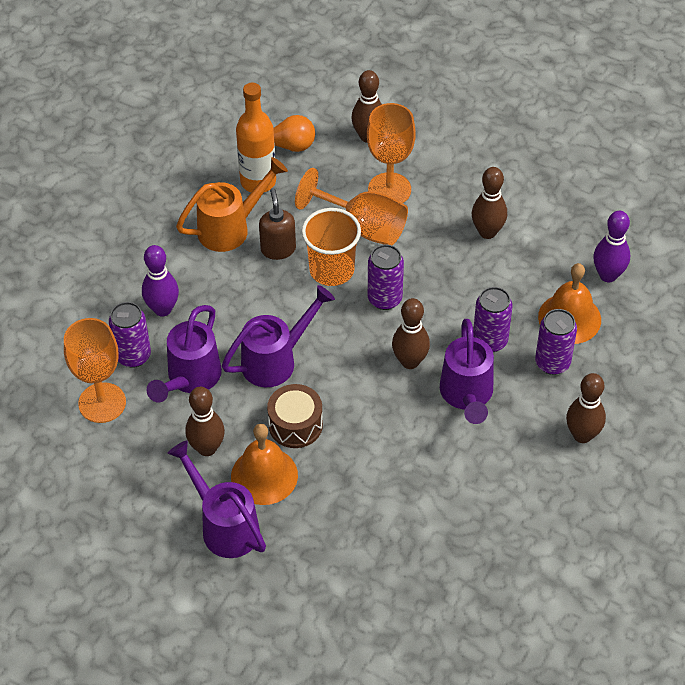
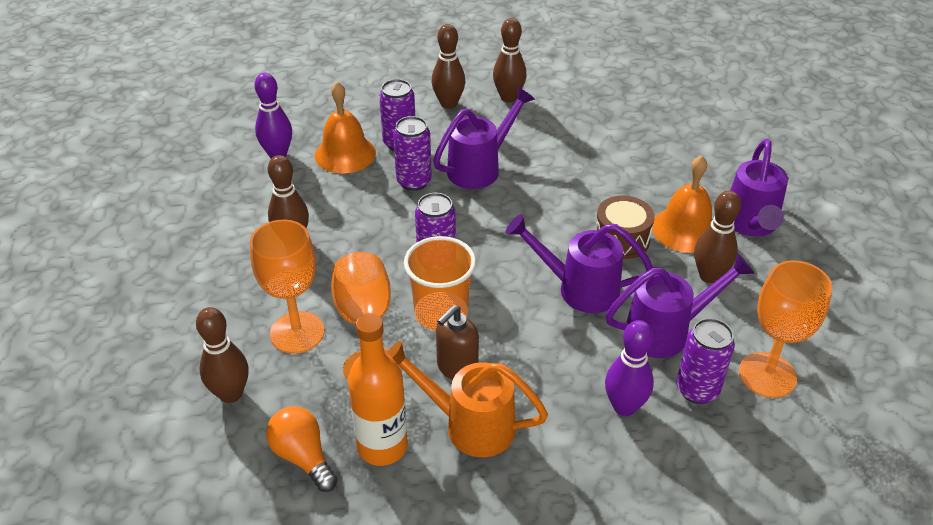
camera: 130 degrees left, 10 degrees down
brown bowling pin [392,298,430,369] -> brown bowling pin moved to [493,18,527,102]

